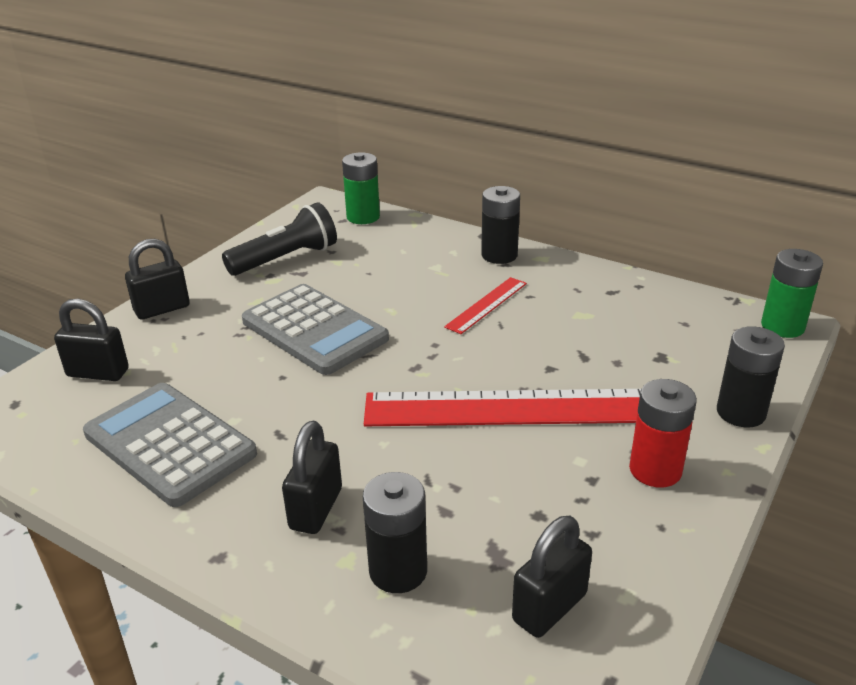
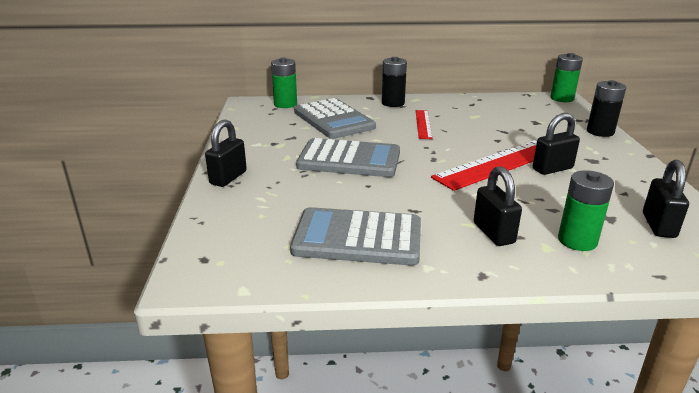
camera: 35 degrees left, 5 degrees down
black padlock [54,299,129,381] -> black padlock moved to [533,113,580,175]
black flashlight [222,202,337,276] -> none
black battery [363,472,427,593] -> green battery [558,170,614,251]
red battery [629,379,697,487] -> none
none -> grey calculator [294,98,376,139]

